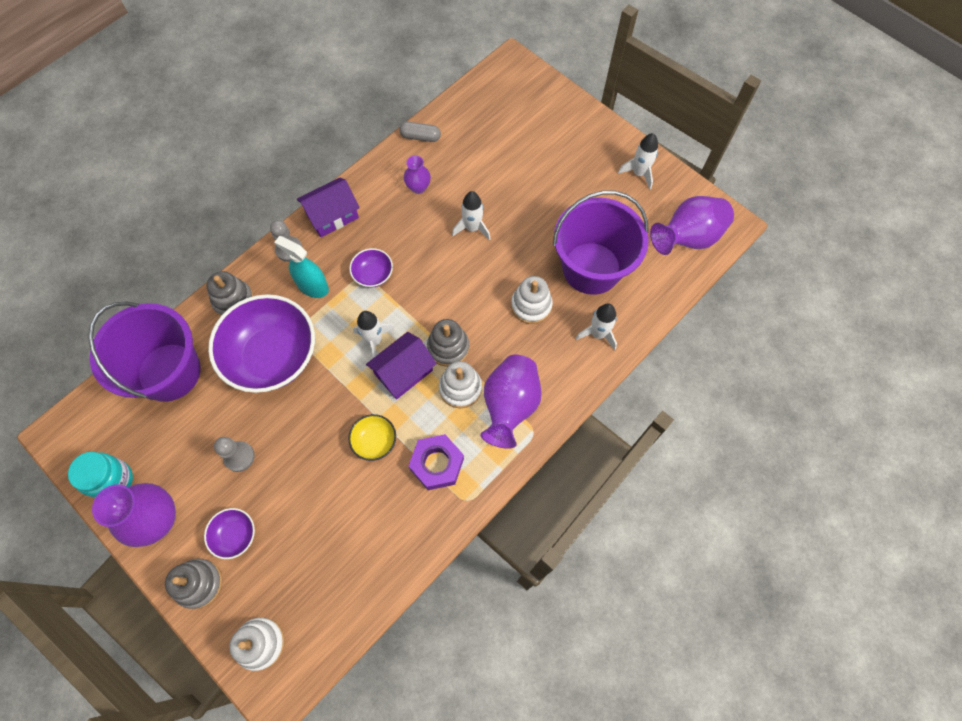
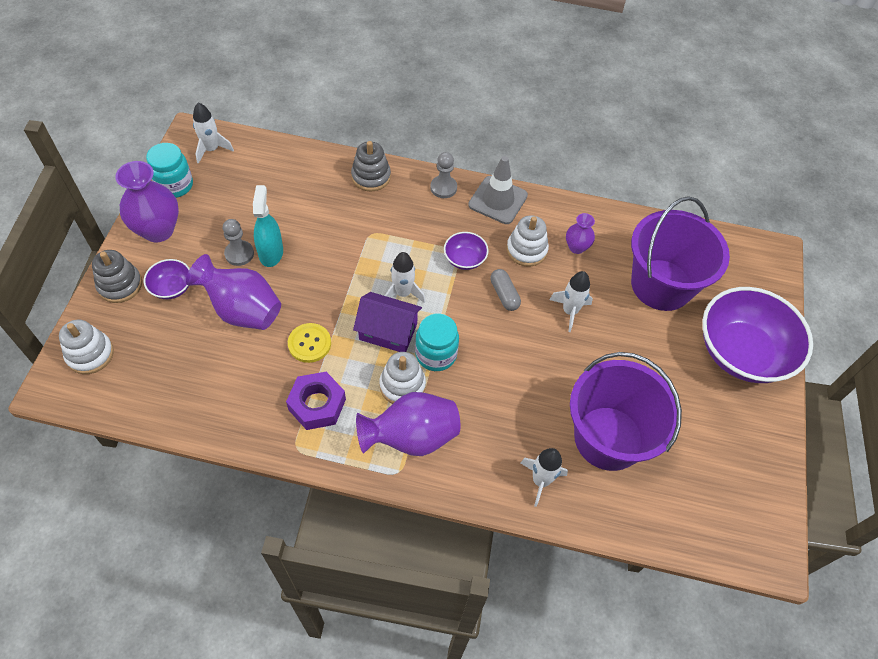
camera: 55 degrees right, 10 degrees down
purple bucket [88,302,201,402] -> purple bucket moved to [631,196,730,311]
purple bowl [208,294,315,393] -> purple bowl moved to [702,287,813,383]
turquoise spray bottle [274,236,329,298] -> turquoise spray bottle moved to [253,185,283,267]
purple house [297,178,360,237] -> grey traffic cone [468,156,528,224]
yellow bowl [348,414,396,461] -> yellow button [288,323,331,363]
grey capsule [399,122,441,142] -> grey capsule moved to [490,269,521,311]
grey stacking toy [427,319,470,367] -> turquoise jar [415,313,459,371]
white stacking toy [511,276,553,324] -> white stacking toy moved to [507,215,549,267]
white rocket [618,133,658,190] -> white rocket moved to [193,102,234,164]
purple vase [650,196,734,255] -> purple vase moved to [186,254,281,330]

